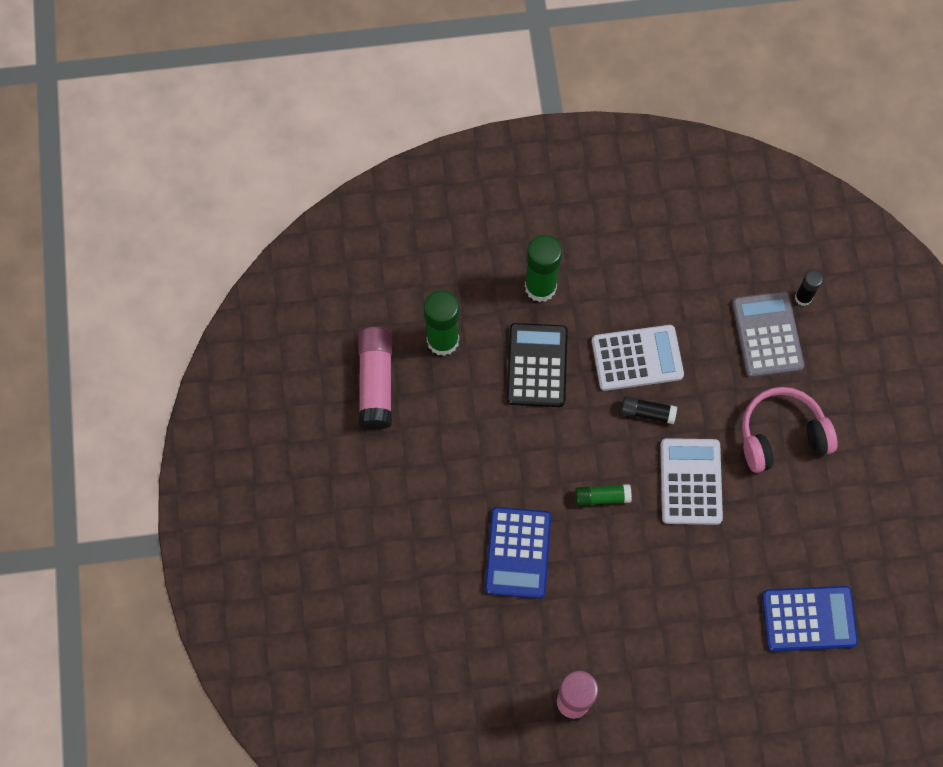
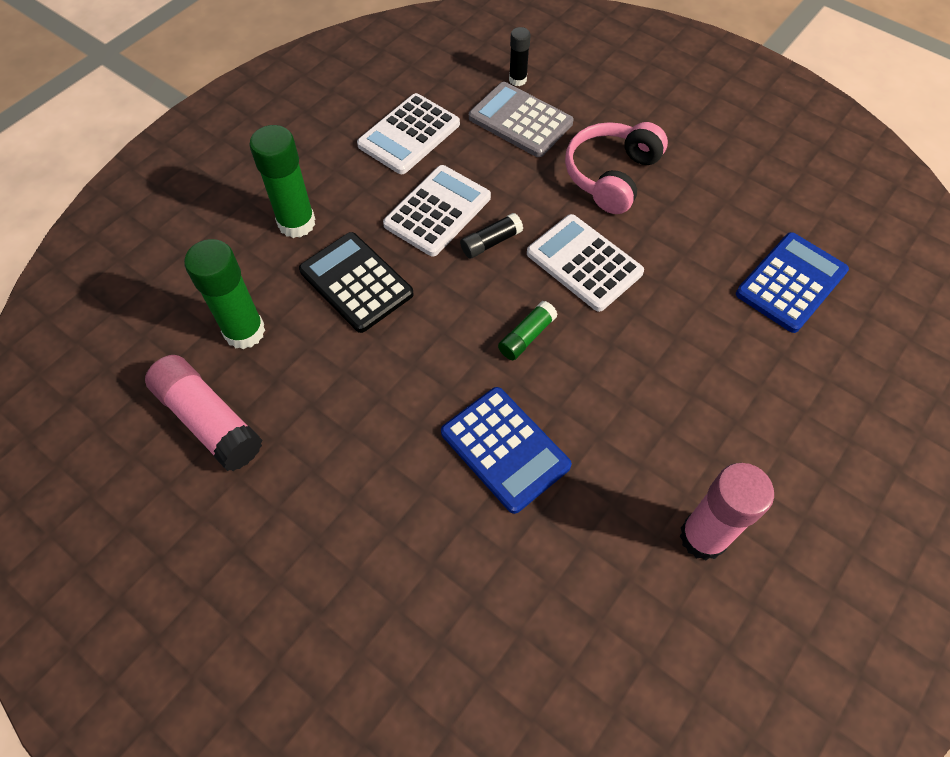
camera: 45 degrees left, 10 degrees down
none -> white calculator [357,93,460,174]

